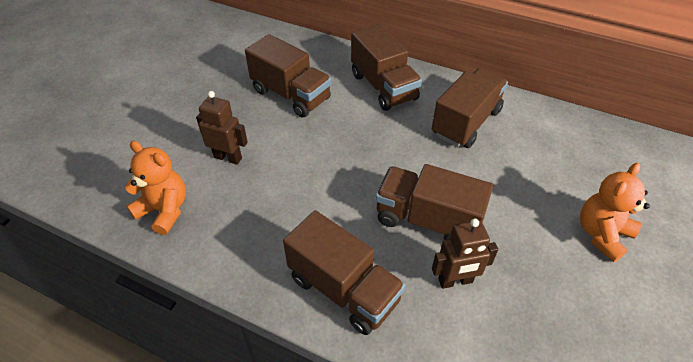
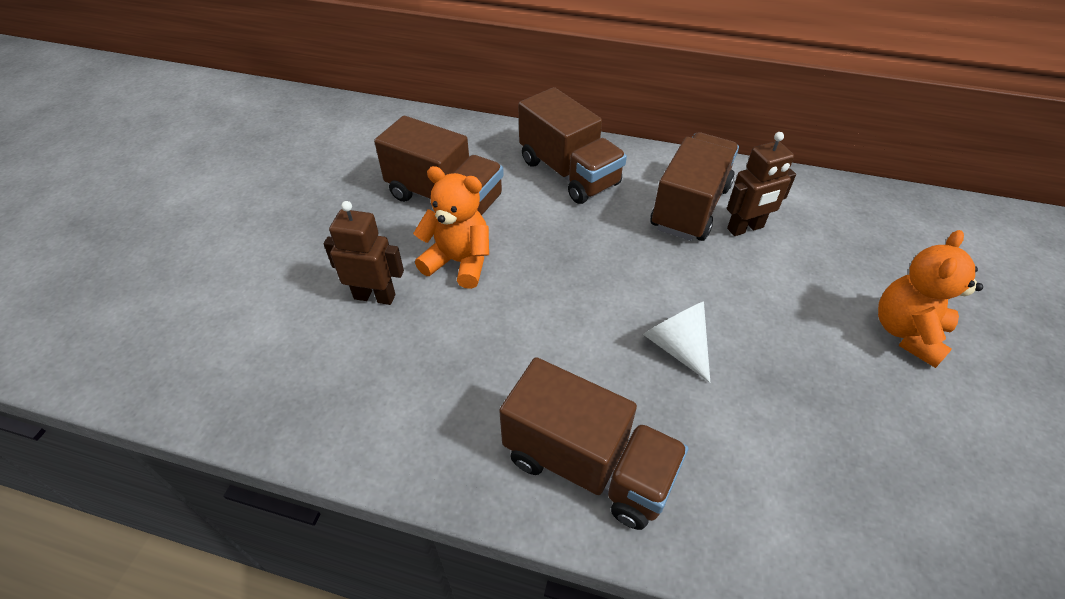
camera: 10 degrees left, 0 degrees up
orange teddy bear [125,141,186,235] -> orange teddy bear moved to [413,166,489,289]
brown truck [375,164,493,240] -> white cone [643,302,710,383]
brown robot [432,218,498,289] -> brown robot moved to [727,132,796,236]

